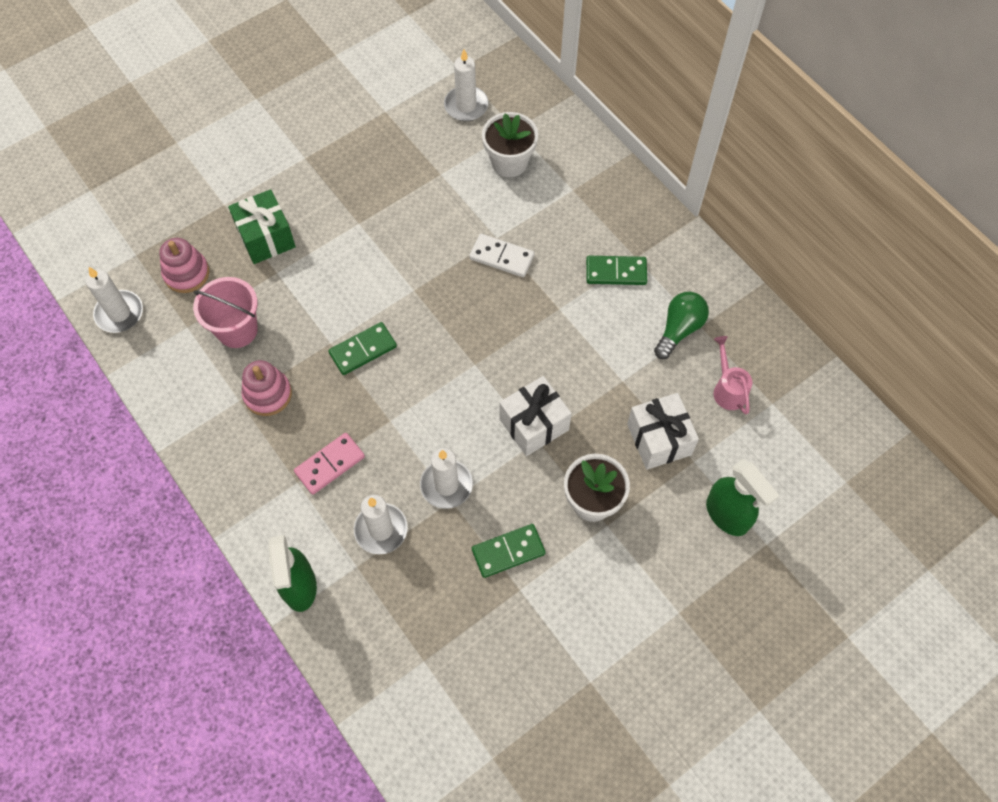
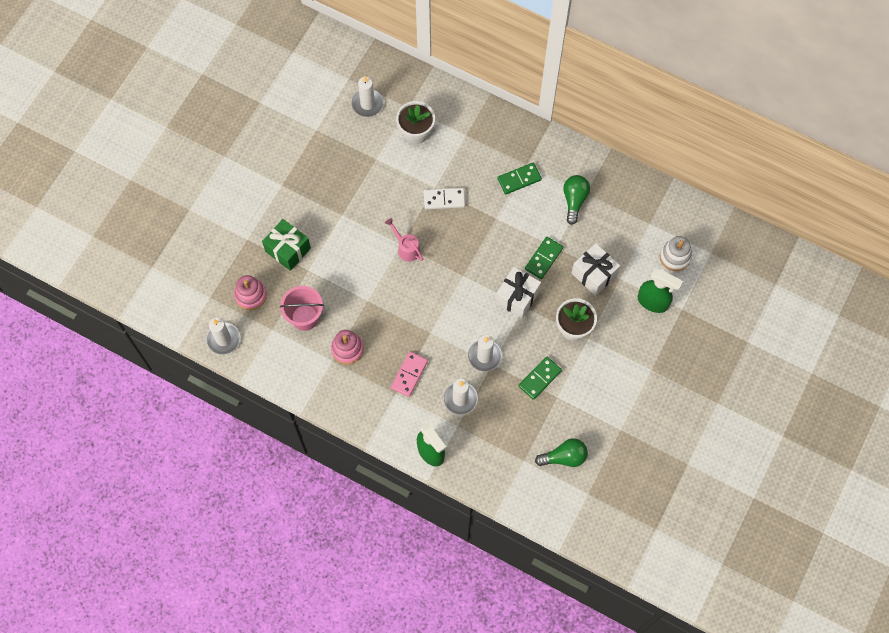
camera: 25 degrees left, 5 degrees up
green domino [328,322,397,375] -> green domino moved to [525,237,563,279]
pink watering can [714,336,752,414] -> pink watering can moved to [385,218,423,262]
none -> green light bulb [535,438,588,467]
none -> white stacking toy [660,236,692,271]

